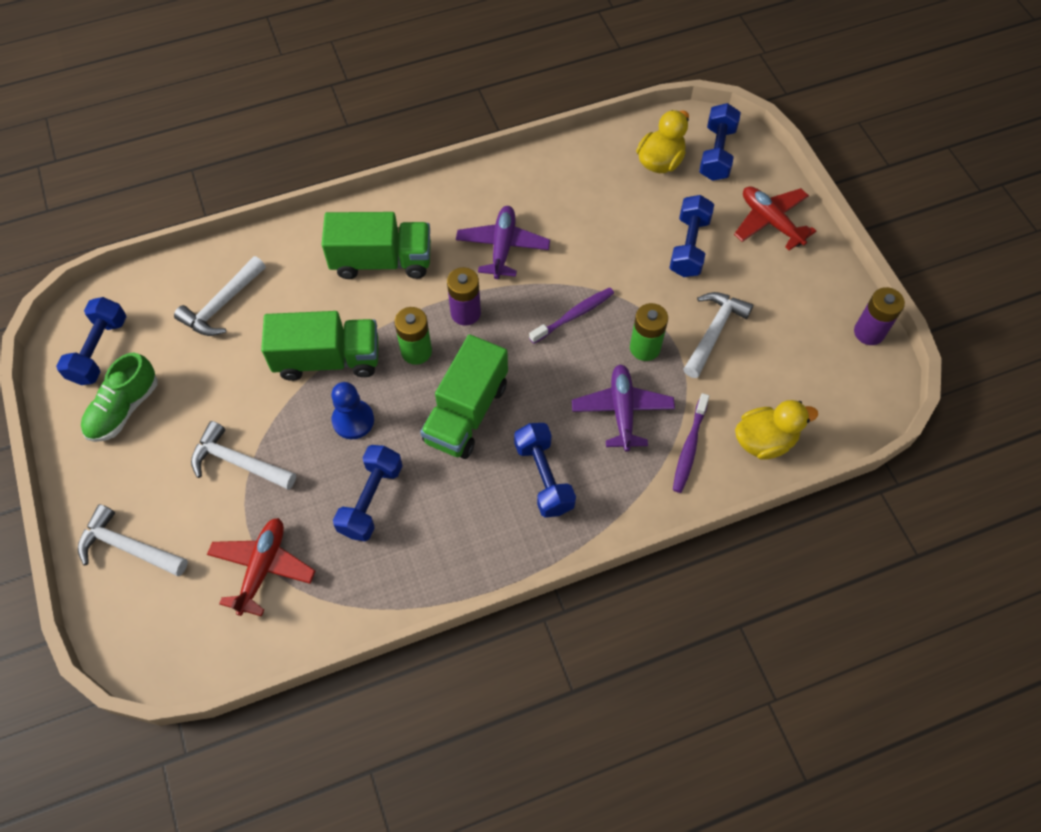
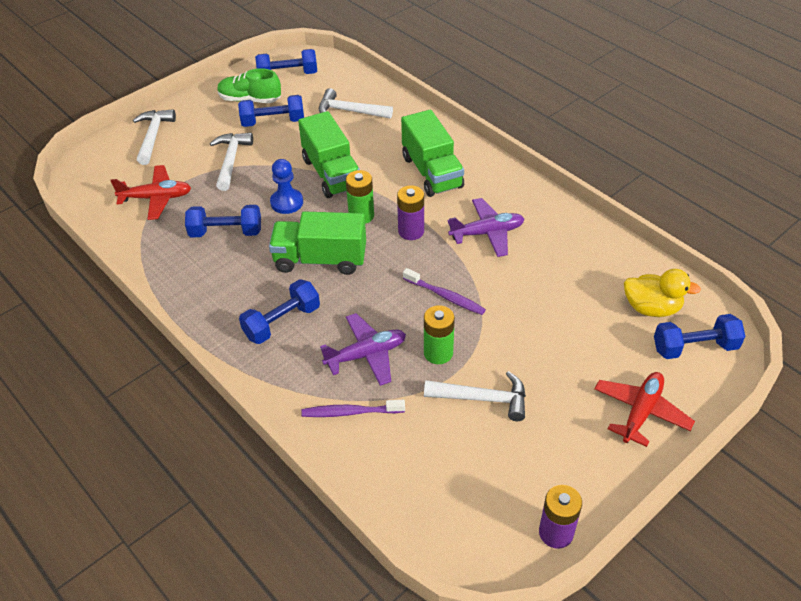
camera: 70 degrees right, 15 degrees down
blue dumbbell [669,195,714,277] -> blue dumbbell moved to [238,95,304,127]
yellow duck [735,400,818,460] -> none

